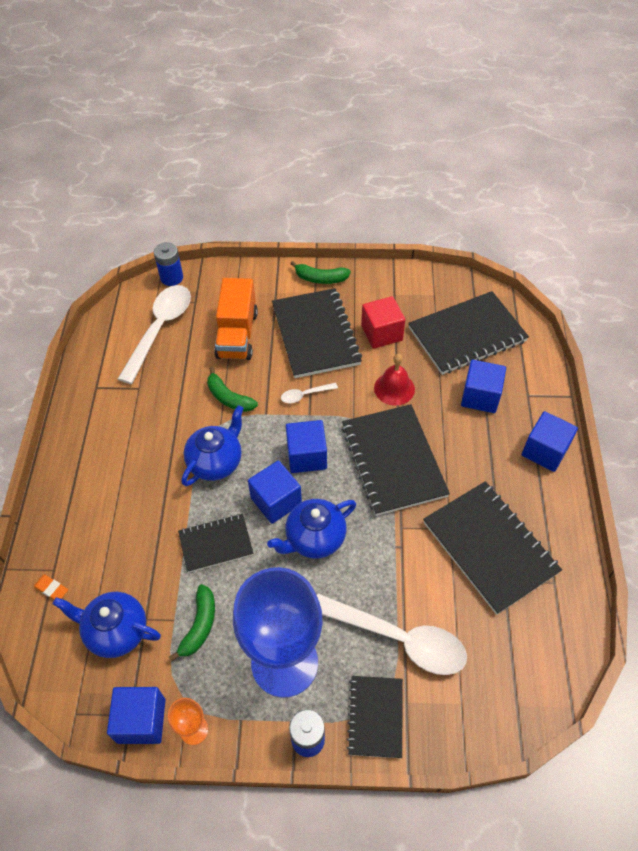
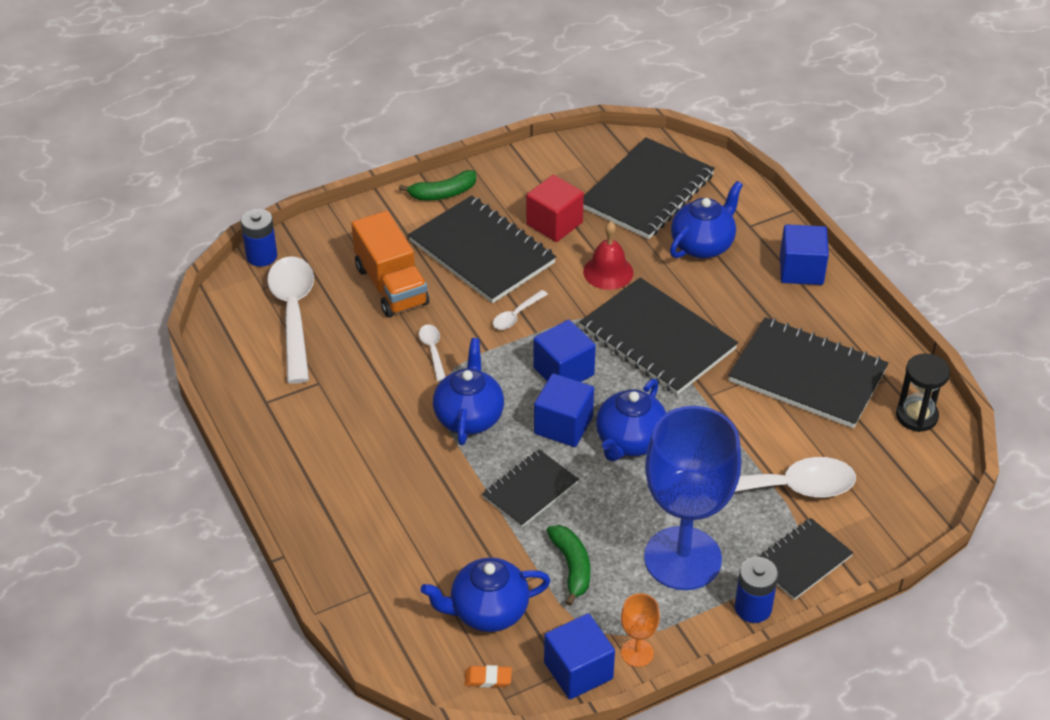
camera: 30 degrees left, 10 degrees down
orange eraser [34,575,68,600] -> orange eraser moved to [465,665,512,688]
green banana [207,367,258,412] -> white spoon [419,325,446,382]
black notebook [347,676,403,758] -> black notebook turned 75 degrees clockwise [756,518,853,600]
blue cube [461,360,506,413] -> blue teapot [670,181,743,259]
none -> black hourglass [896,353,950,432]

